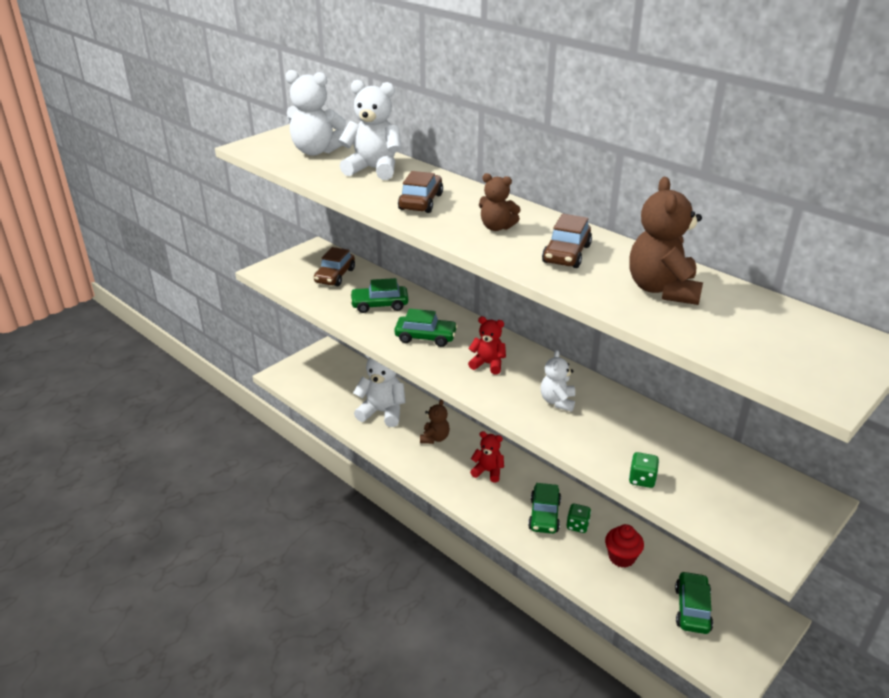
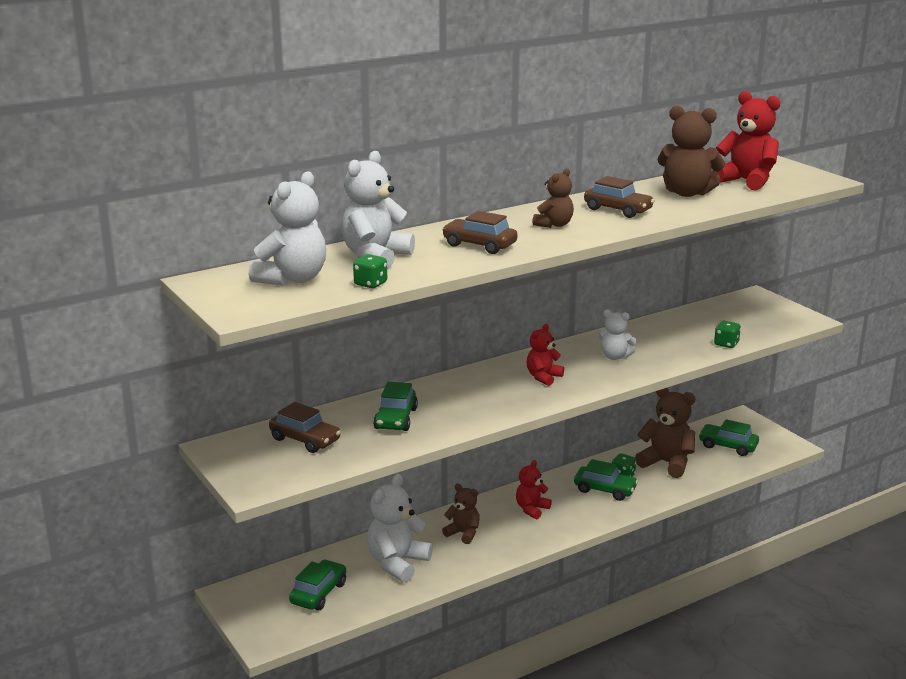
camera: 75 degrees left, 10 degrees down
green car [394,309,458,347] -> green car moved to [289,559,346,610]
red cupcake [605,524,644,568] -> brown teddy bear [635,388,695,478]
none -> green dice [353,254,387,288]
none -> red teddy bear [712,91,781,191]

